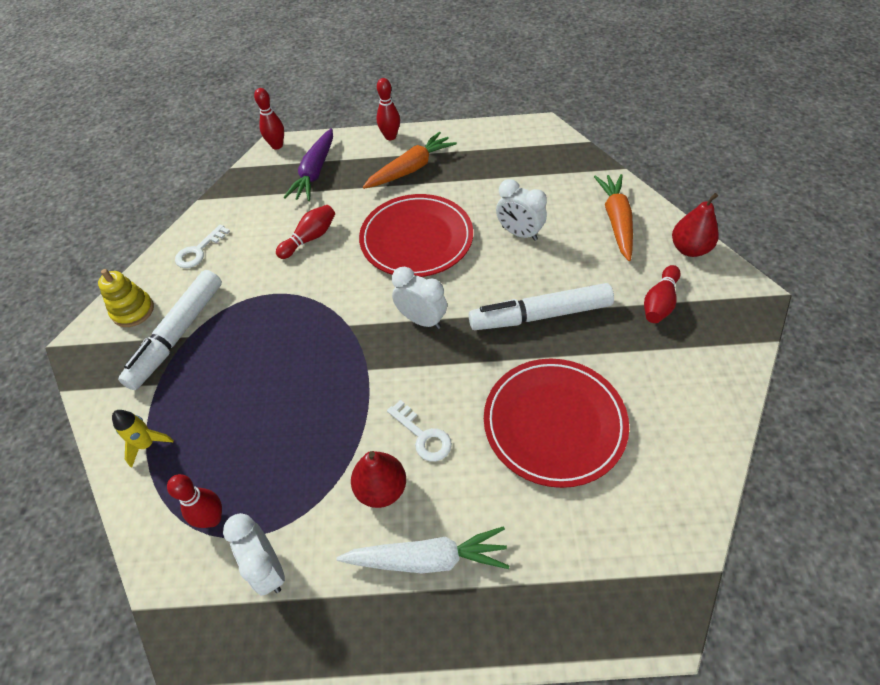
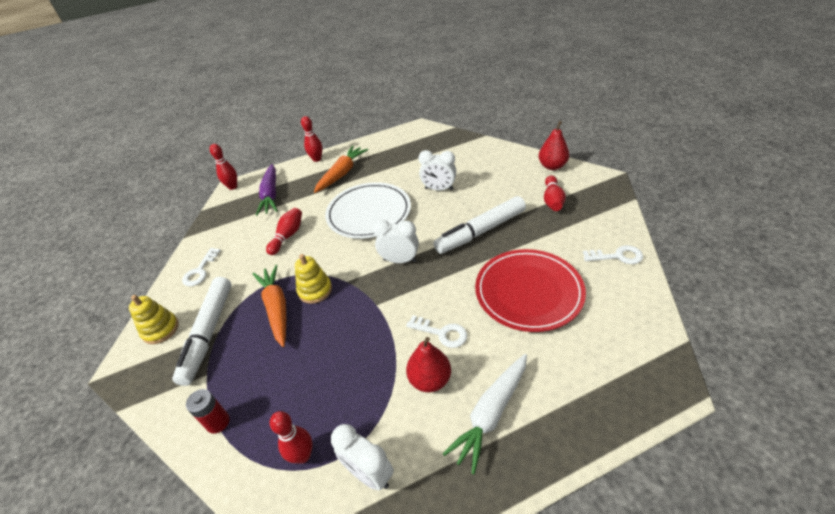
camera: 20 degrees left, 10 degrees down
yellow rocket [112,410,174,468] -> red battery [186,389,230,434]
white carrot [336,526,509,573] -> white carrot turned 150 degrees clockwise [443,354,527,474]
red plate [359,194,473,277] -> white plate [325,182,411,239]
orange carrot [594,174,633,261] -> orange carrot moved to [253,265,286,347]
none -> yellow stacking toy [295,254,332,304]
none -> white key [583,245,643,264]

